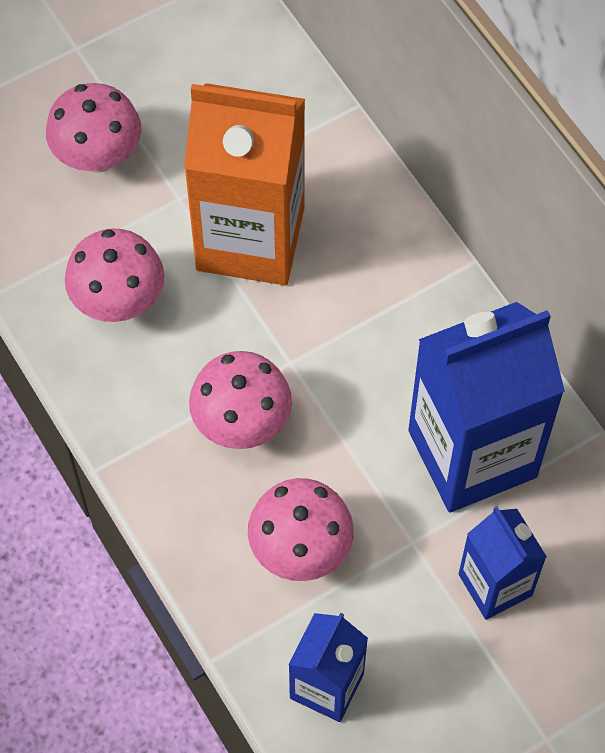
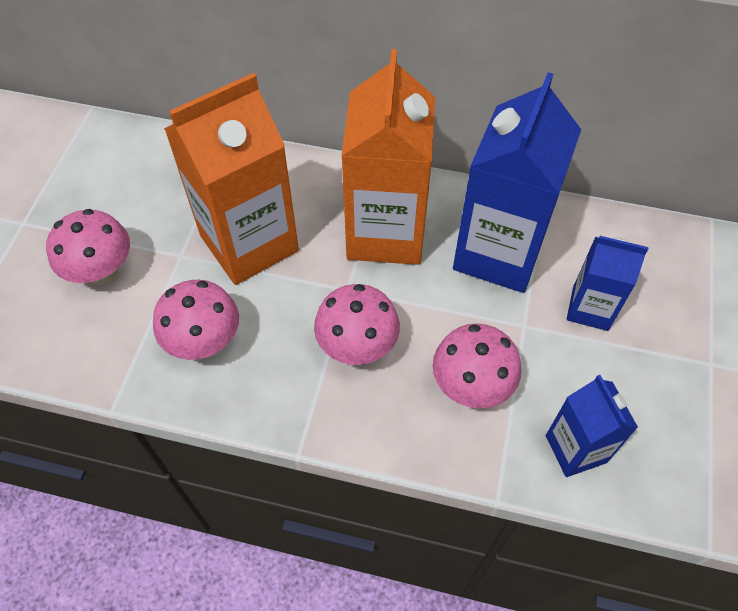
camera: 45 degrees left, 5 degrees down
none -> orange carton [341,49,435,265]

